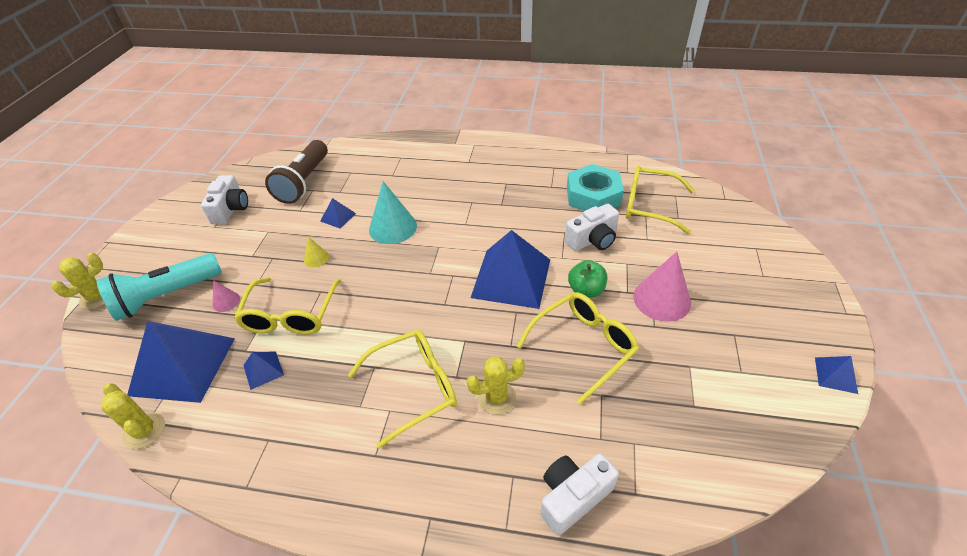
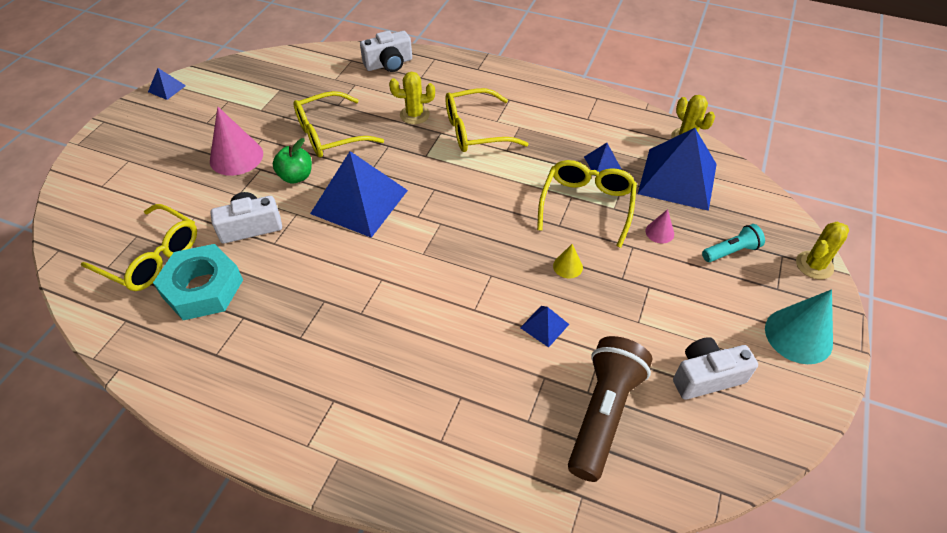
camera: 170 degrees left, 5 degrees up
turquoise flashlight [96,253,222,321] -> turquoise flashlight [702,224,765,262], size x0.52
white camera [201,175,248,224] -> white camera turned 60 degrees clockwise [673,337,758,400]
turquoise cone [369,181,417,244] -> turquoise cone moved to [765,289,833,364]

